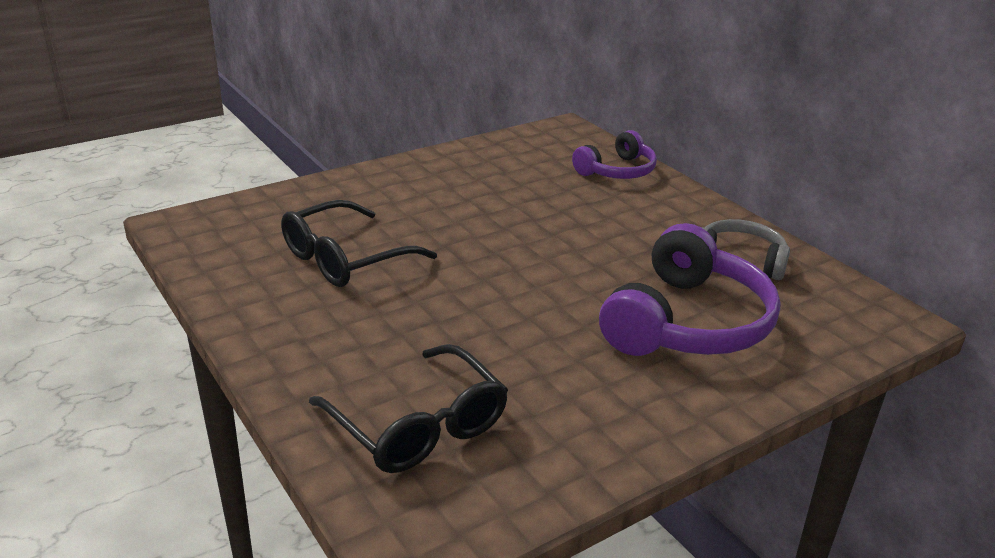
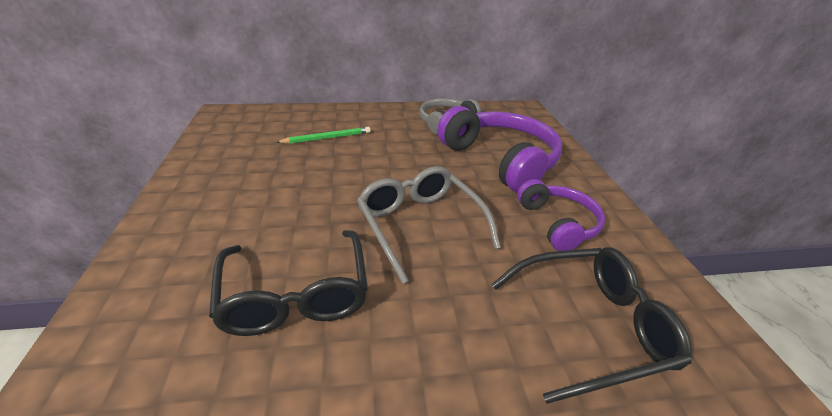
camera: 65 degrees left, 5 degrees up
purple headphones [572,130,657,179] -> purple headphones moved to [517,179,605,251]
none -> green pencil [276,127,371,144]
none -> grey glasses [357,166,501,284]

